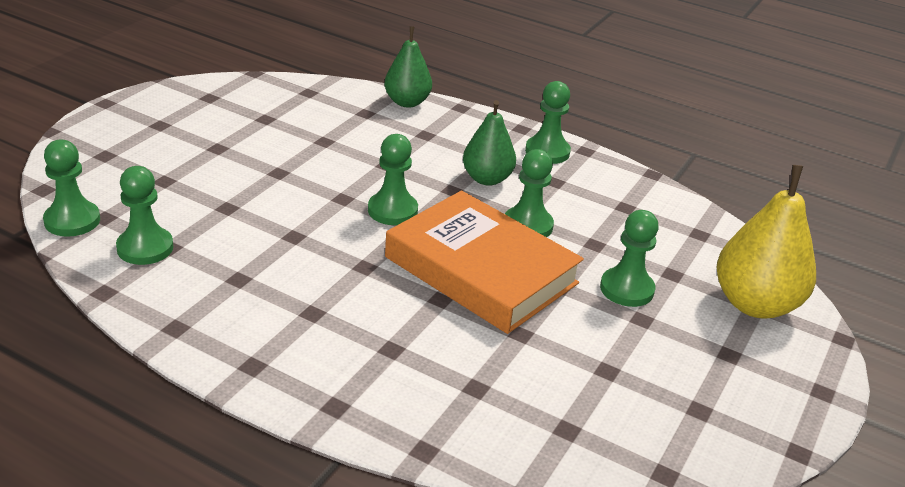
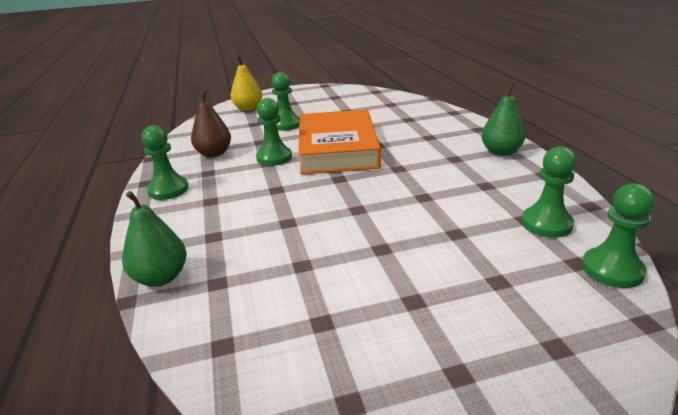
camera: 130 degrees left, 5 degrees down
green pawn [368,134,418,225] -> none
green pear [463,100,516,186] -> green pear moved to [481,83,526,156]
yellow pear [717,165,816,319] -> yellow pear [231,56,262,111], size x0.65
none -> brown pear [191,90,231,157]

